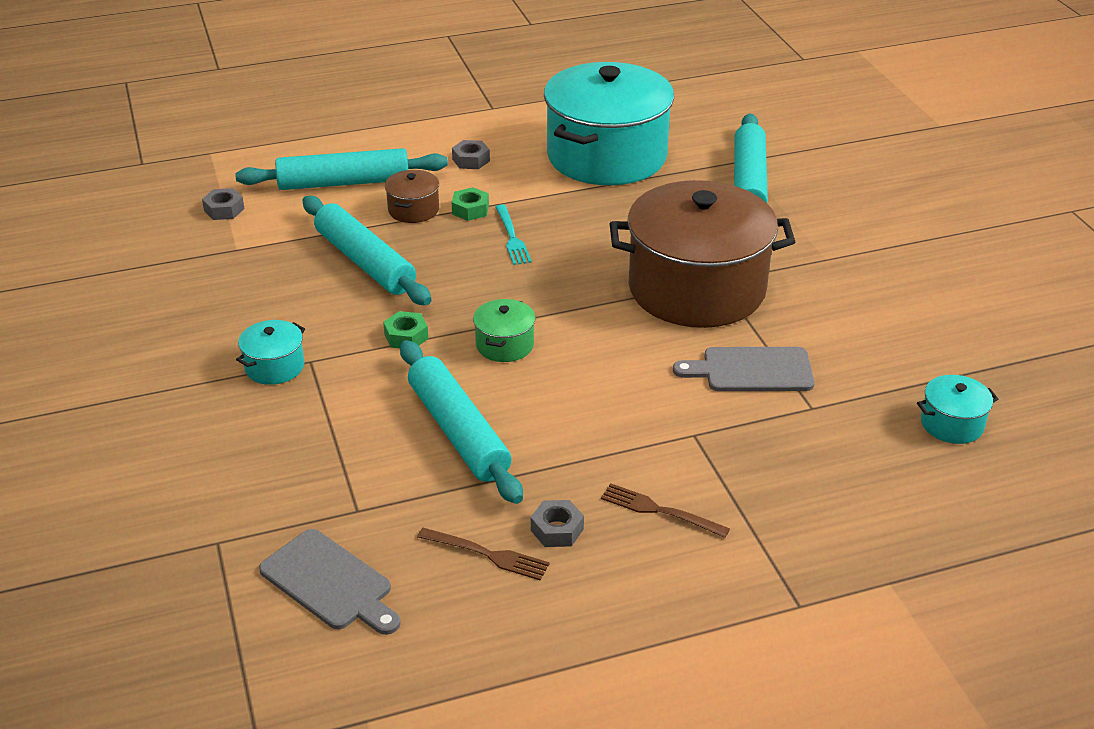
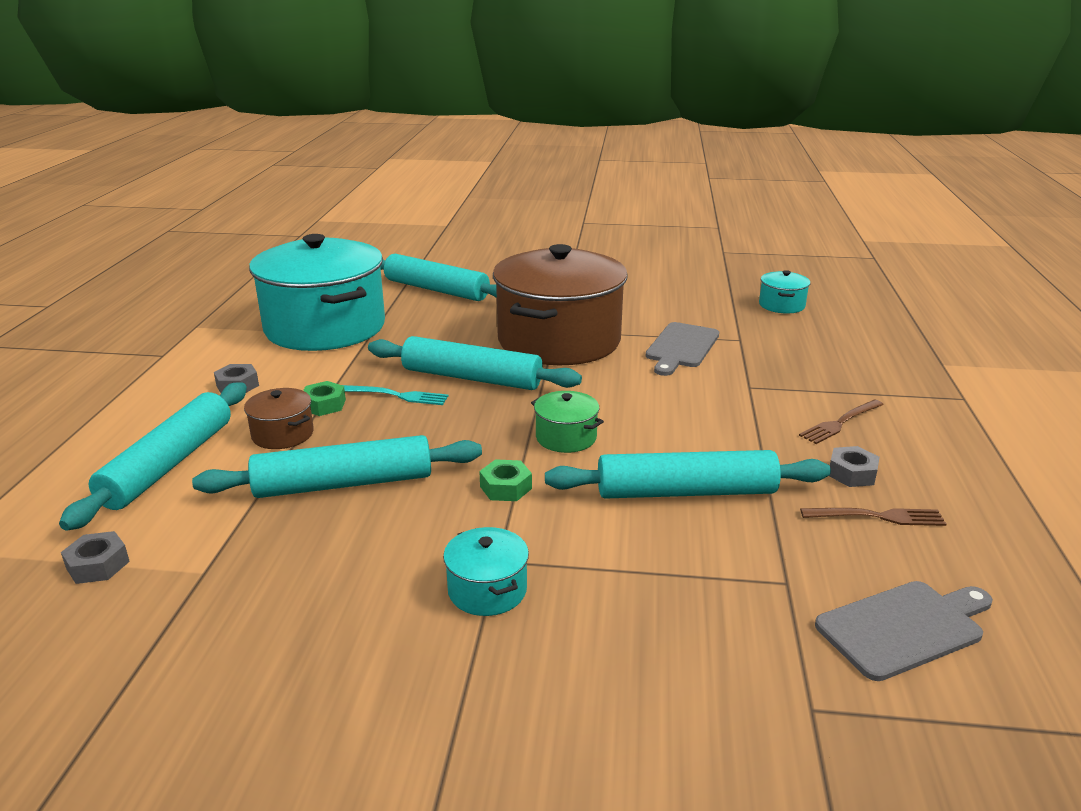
camera: 65 degrees left, 10 degrees down
brown fork [417,528,550,581] -> brown fork turned 45 degrees clockwise [800,508,947,526]
none -> turquoise rolling pin [368,336,582,390]

